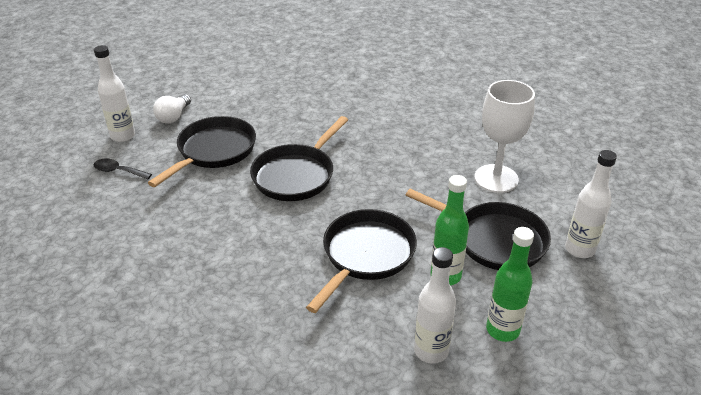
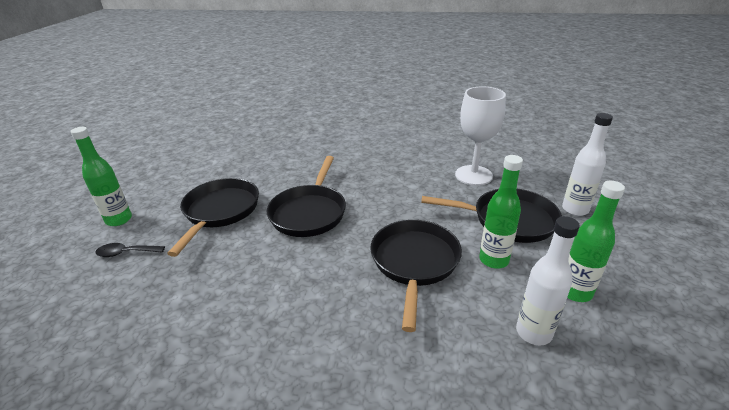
camera: 20 degrees left, 5 degrees down
white bottle [94,45,135,142] -> green bottle [70,127,132,226]
white light bulb [153,94,191,123] -> none

